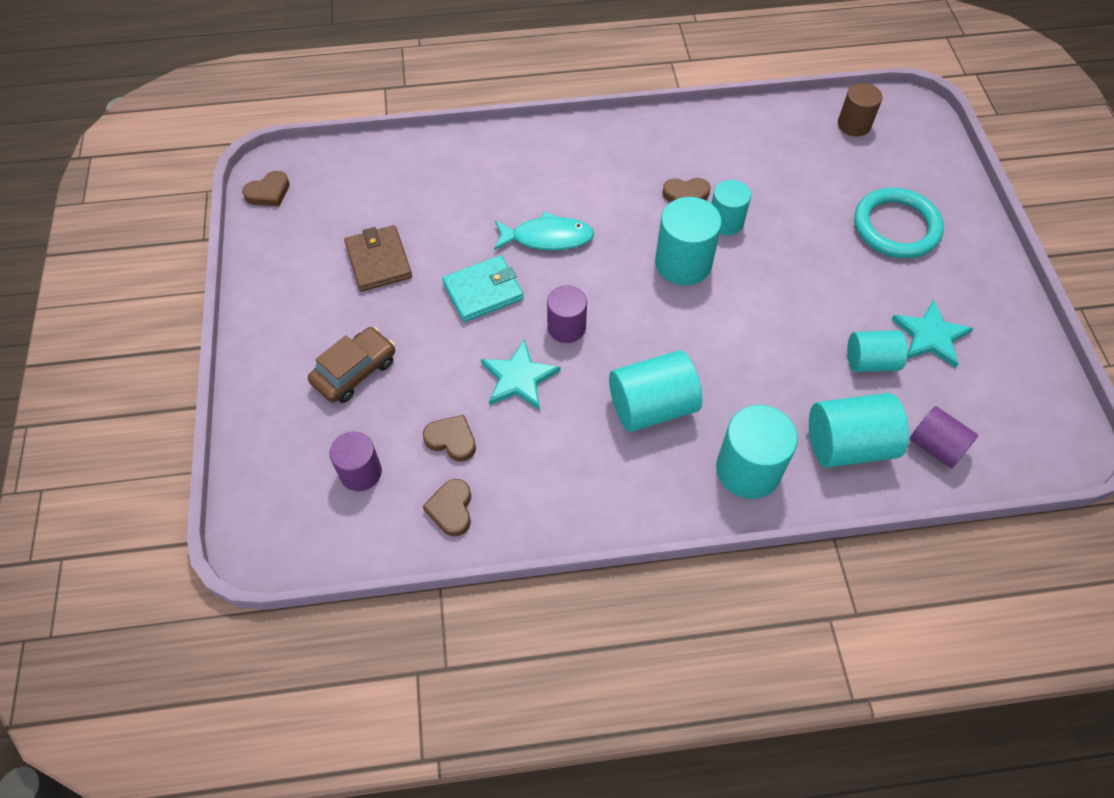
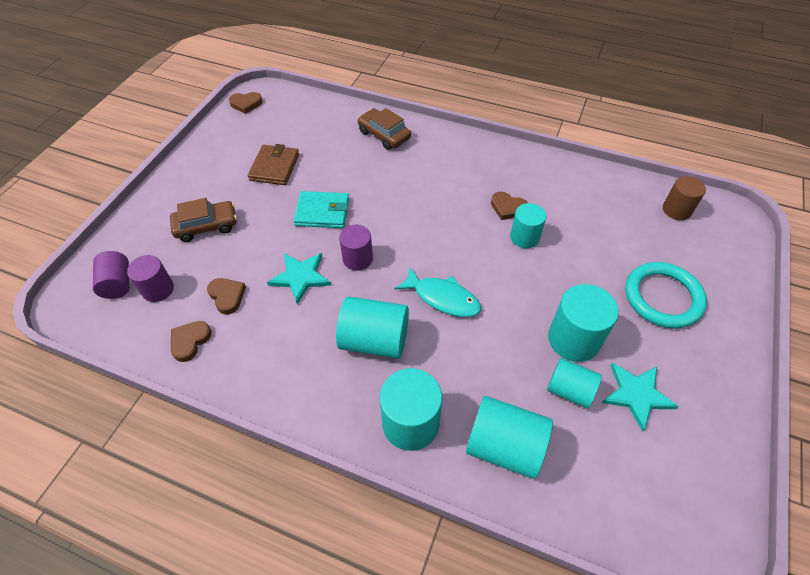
camera: 30 degrees right, 5 degrees down
turquoise fish [494,211,594,251] -> turquoise fish moved to [394,267,481,317]
turquoise cylinder [655,197,722,285] -> turquoise cylinder moved to [548,284,619,362]
purple cylinder [909,406,978,468] -> purple cylinder moved to [93,251,129,299]
none -> brown car [358,108,411,150]

